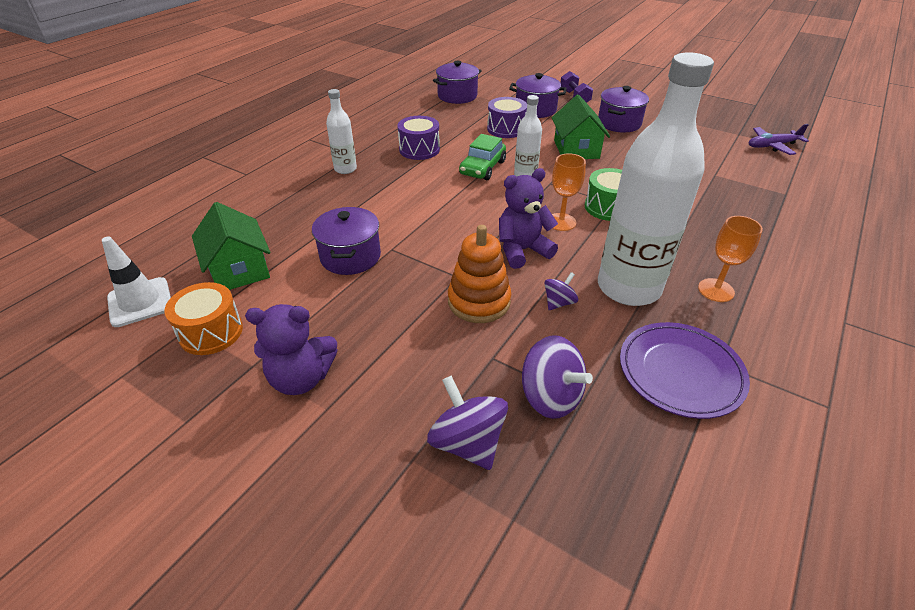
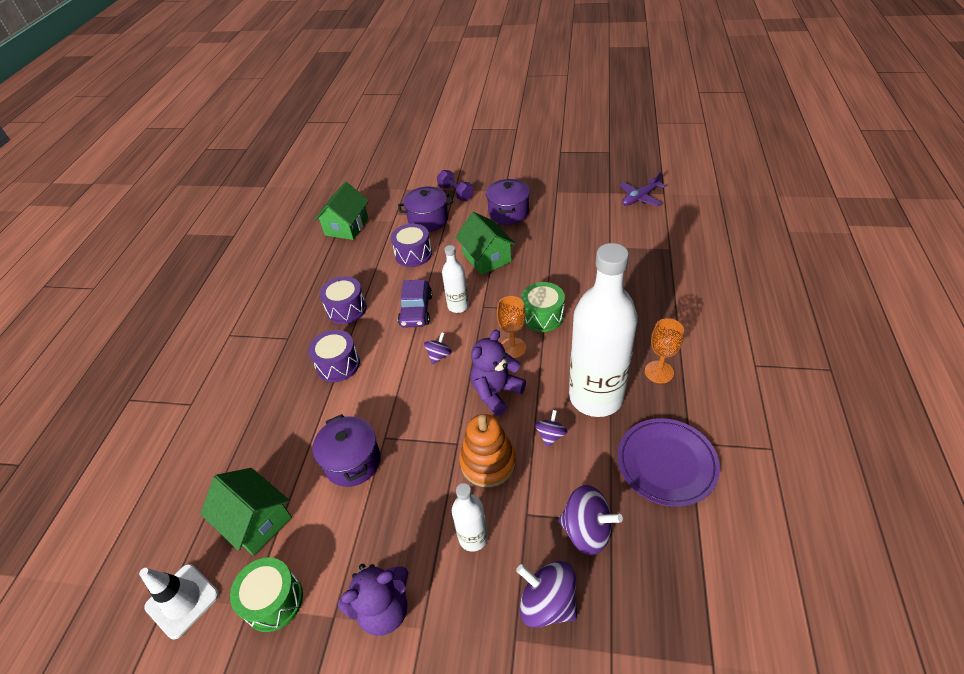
camera: 20 degrees left, 5 degrees up
orange drum [164,282,243,355] -> green drum [230,557,303,632]
white bottle [326,89,357,174] -> white bottle moved to [452,483,488,552]
purple pot [433,61,482,104] -> green house [314,182,369,240]
green car [459,134,506,180] -> purple car [398,279,432,328]
none -> purple drum [308,330,360,382]
none -> purple spinning top [424,332,452,364]

